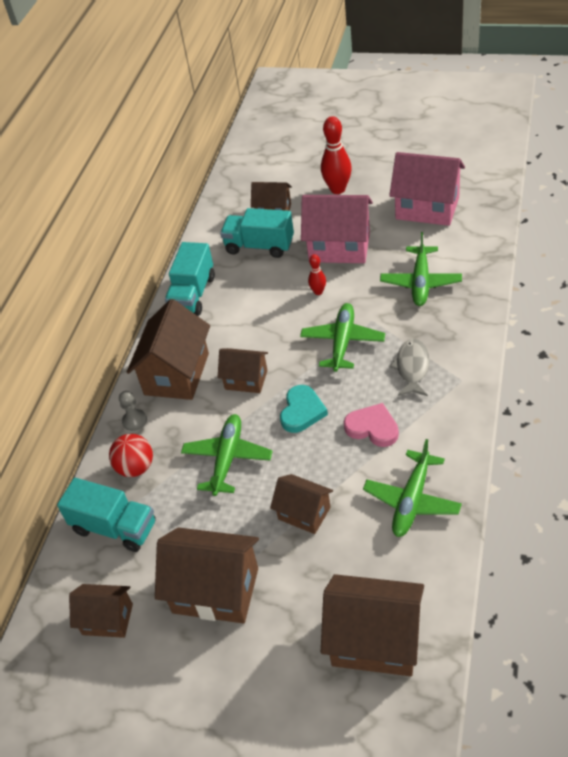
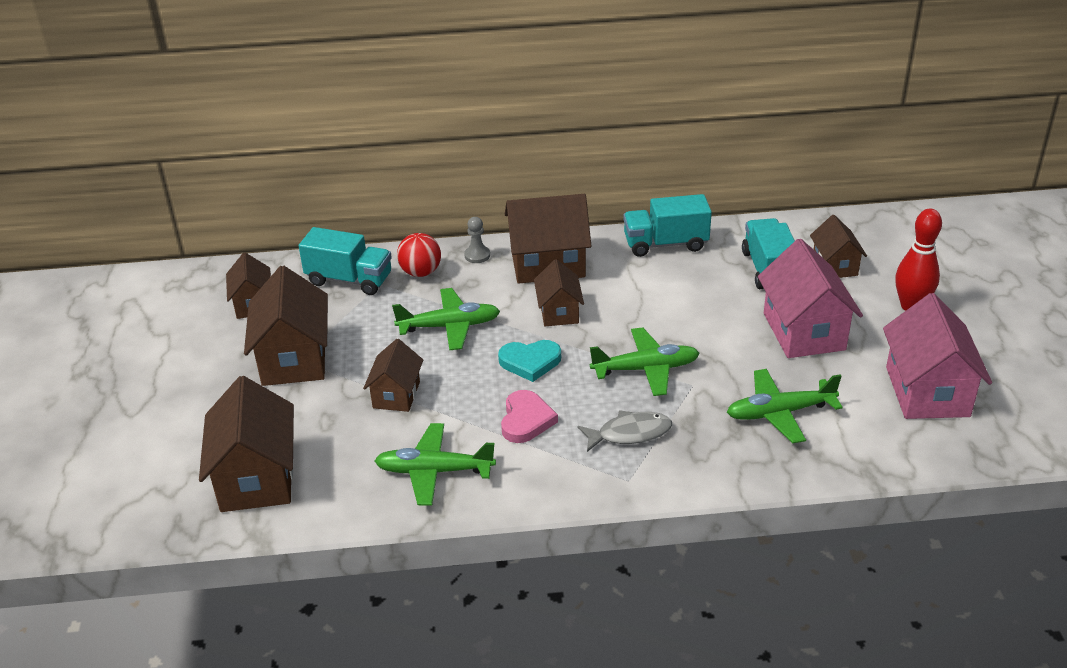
camera: 65 degrees right, 10 degrees down
turquoise truck [57,478,156,552] -> turquoise truck turned 75 degrees counterclockwise [299,227,392,295]
red bowling pin [308,254,326,295] -> none

